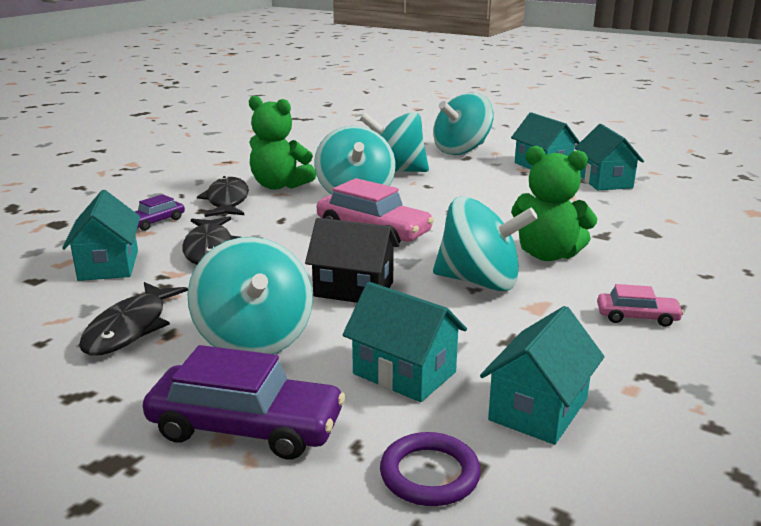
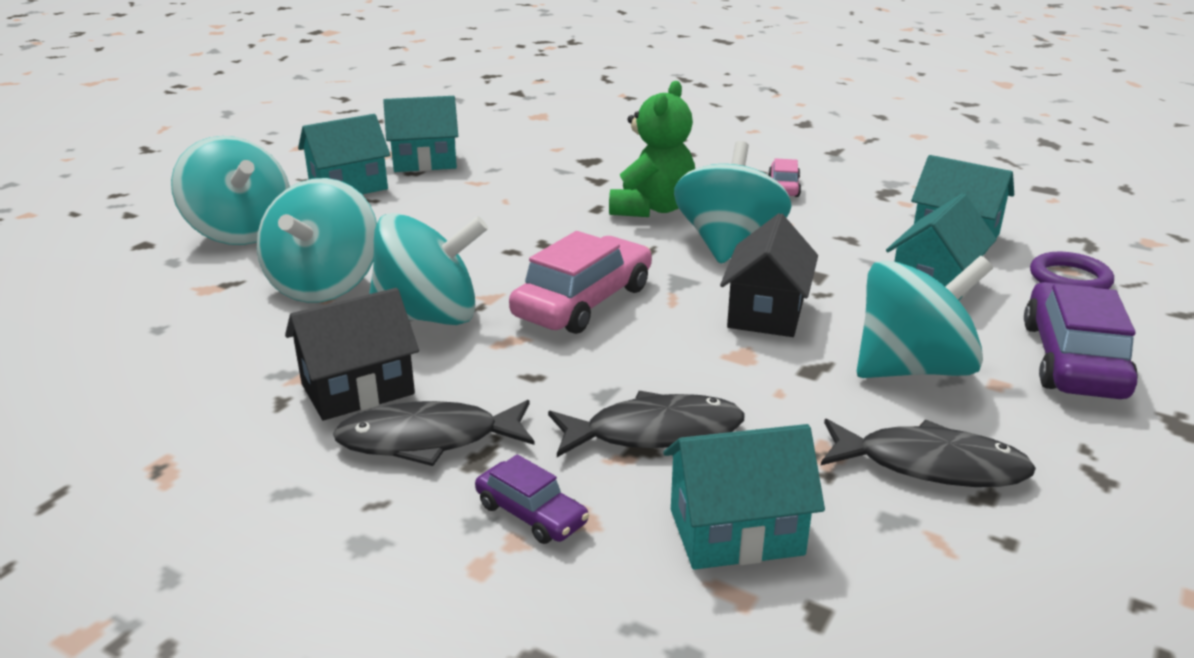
camera: 90 degrees left, 5 degrees up
green teddy bear [249,96,316,190] -> black house [285,288,419,420]

